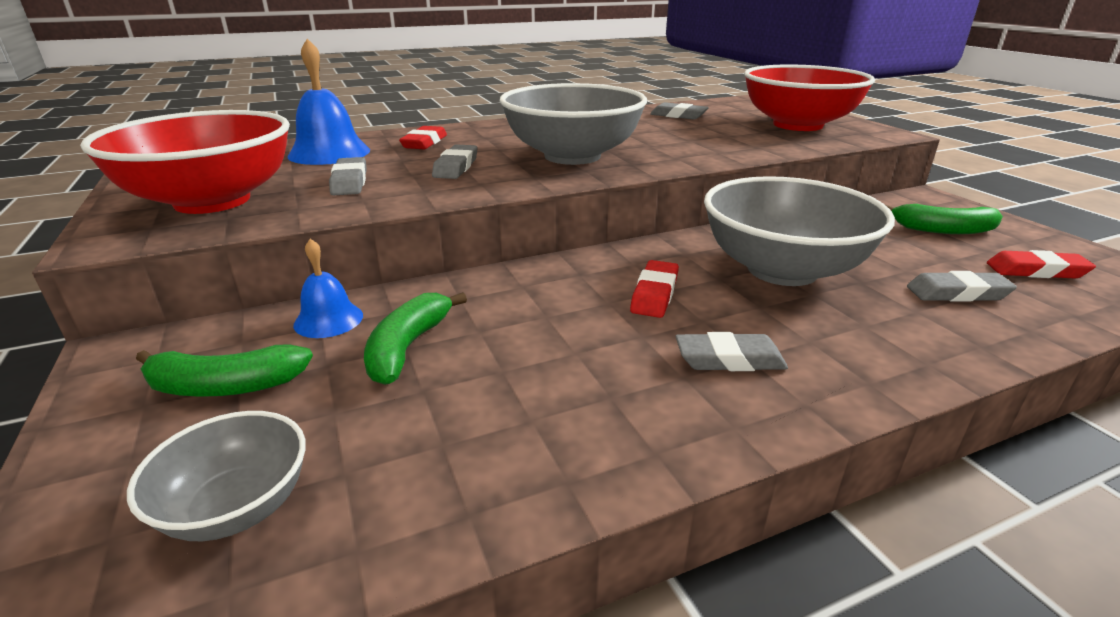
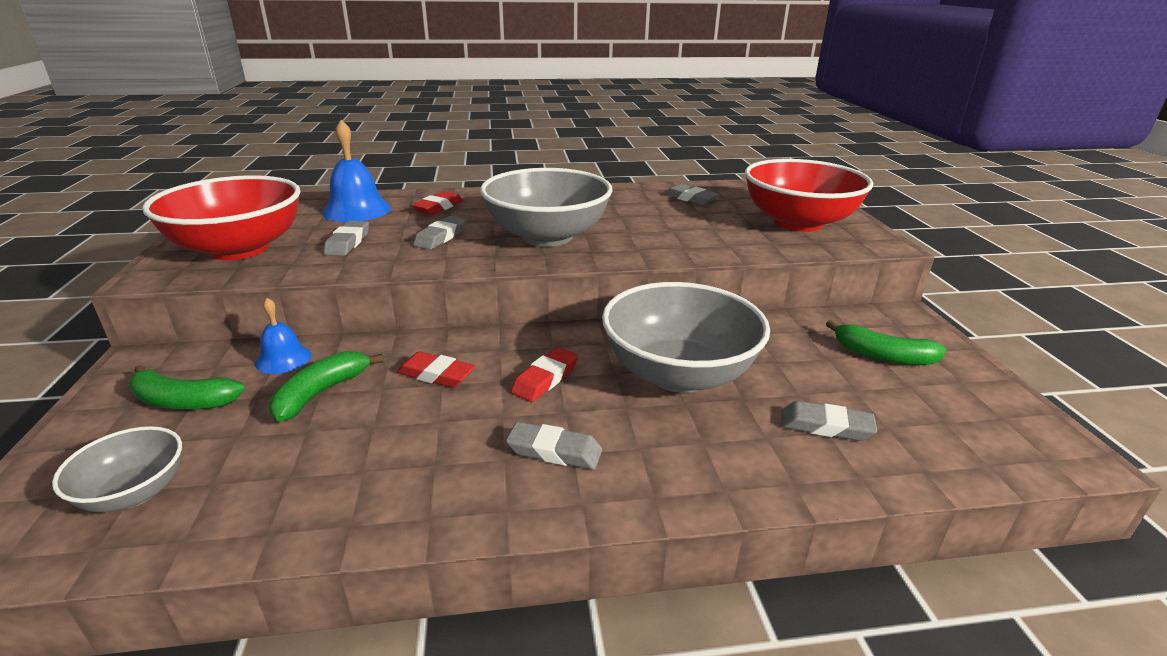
camera: 15 degrees right, 0 degrees up
red eraser [987,250,1096,279] -> red eraser moved to [397,351,476,388]

